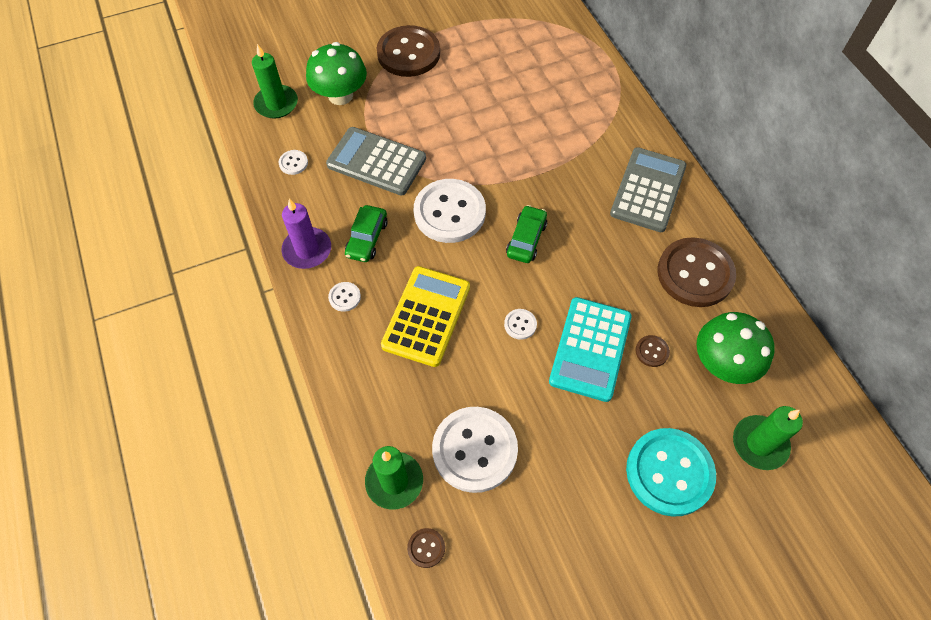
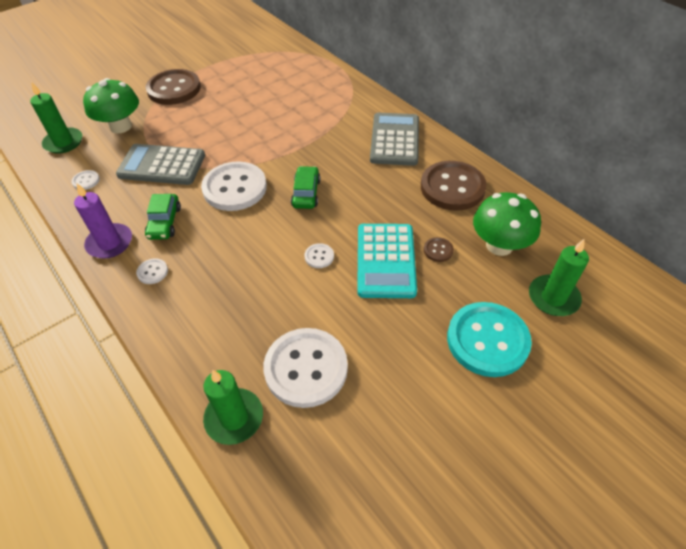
camera: 15 degrees left, 10 degrees down
yellow calculator [381,266,470,367] -> none
brown button [407,528,445,568] -> none

